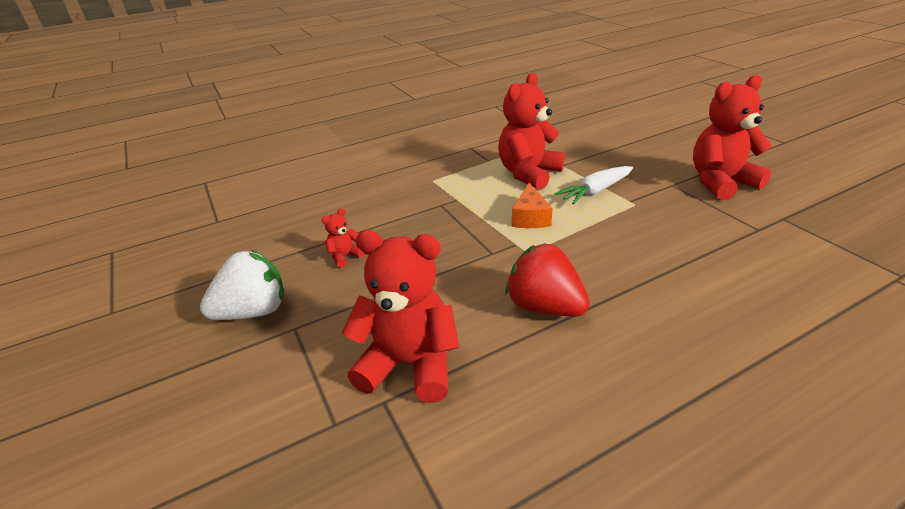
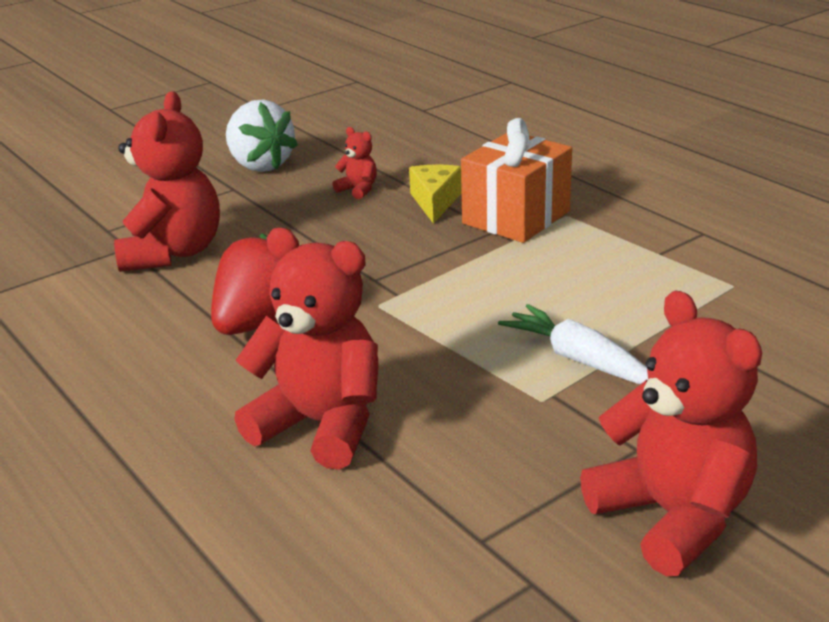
camera: 80 degrees right, 5 degrees down
red teddy bear [498,73,565,190] -> red teddy bear moved to [234,228,378,470]
orange cheese [512,183,553,228] -> none
none -> yellow cheese [409,164,462,224]
none -> orange gift [461,118,572,243]

